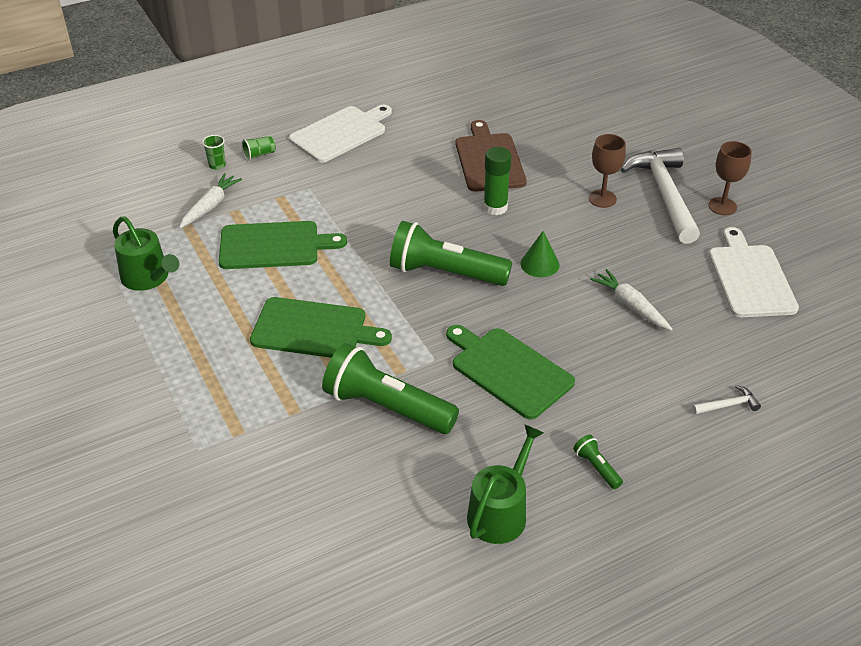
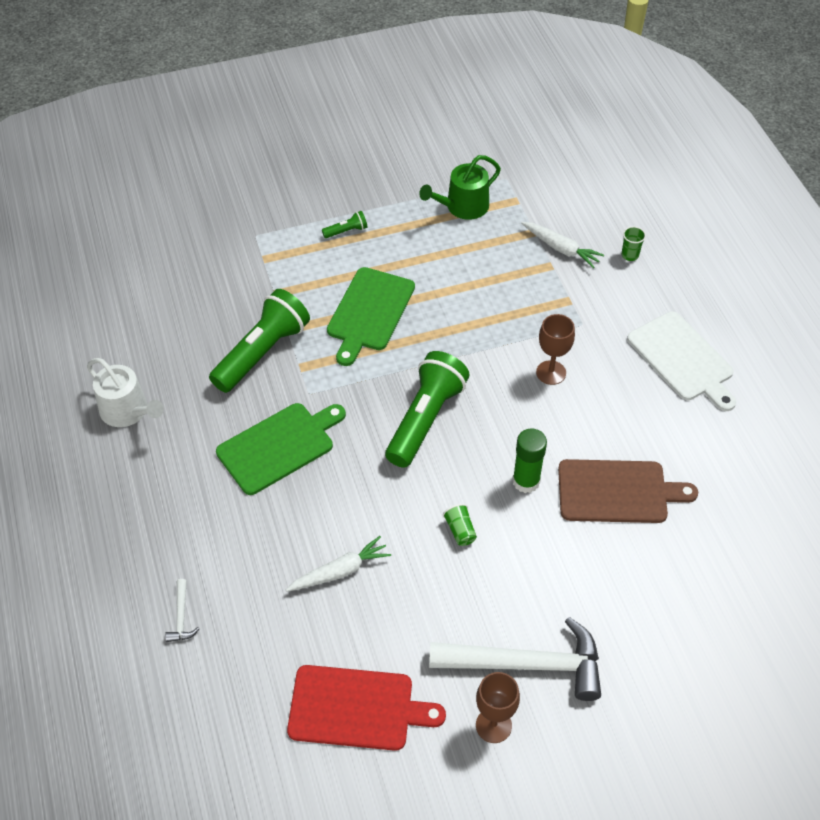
camera: 100 degrees right, 10 degrees up
green cutting board [219,221,347,269] -> none
green cup [242,136,276,161] -> green cup moved to [443,504,477,546]
green watering can [467,424,544,544] -> white watering can [87,358,164,427]
green cone [521,231,560,277] -> none
green flashlight [573,434,623,489] -> green flashlight moved to [322,211,367,238]
brown goblet [589,134,626,208] -> brown goblet moved to [536,314,575,385]
white cutting board [709,227,799,317] -> red cutting board [287,665,446,751]

